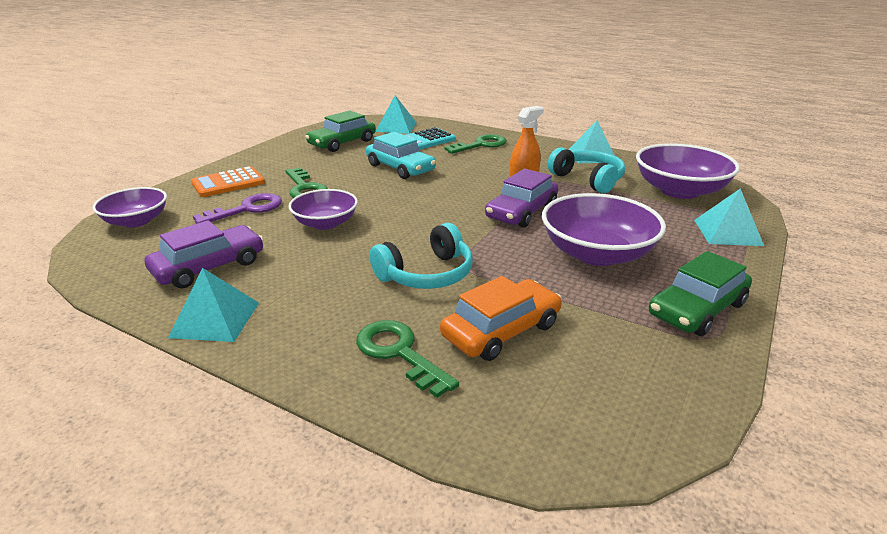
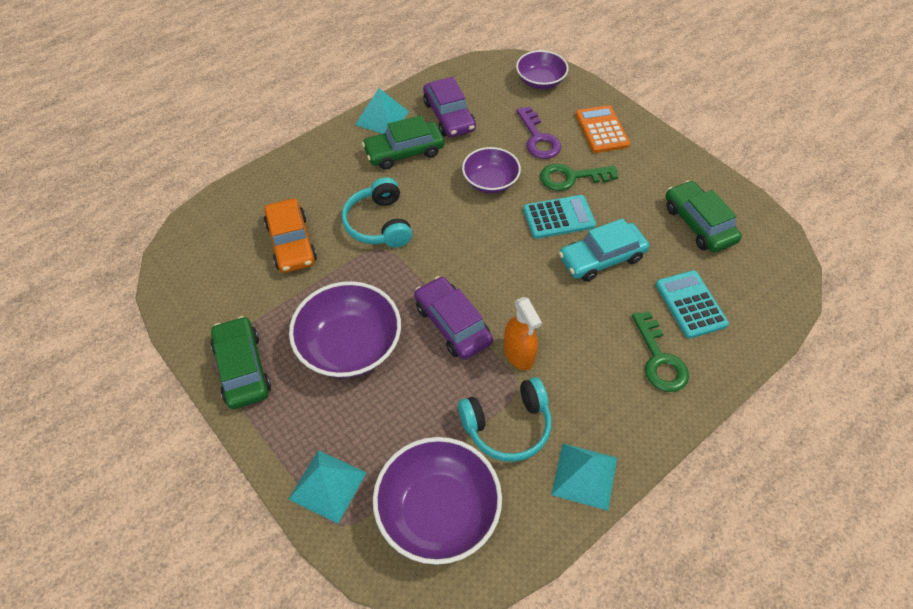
camera: 110 degrees right, 25 degrees up
green key [356,320,459,398] -> none
turquoise pyramid [376,95,417,134] -> none
none -> green car [362,115,444,170]
none -> turquoise calculator [523,195,596,239]

